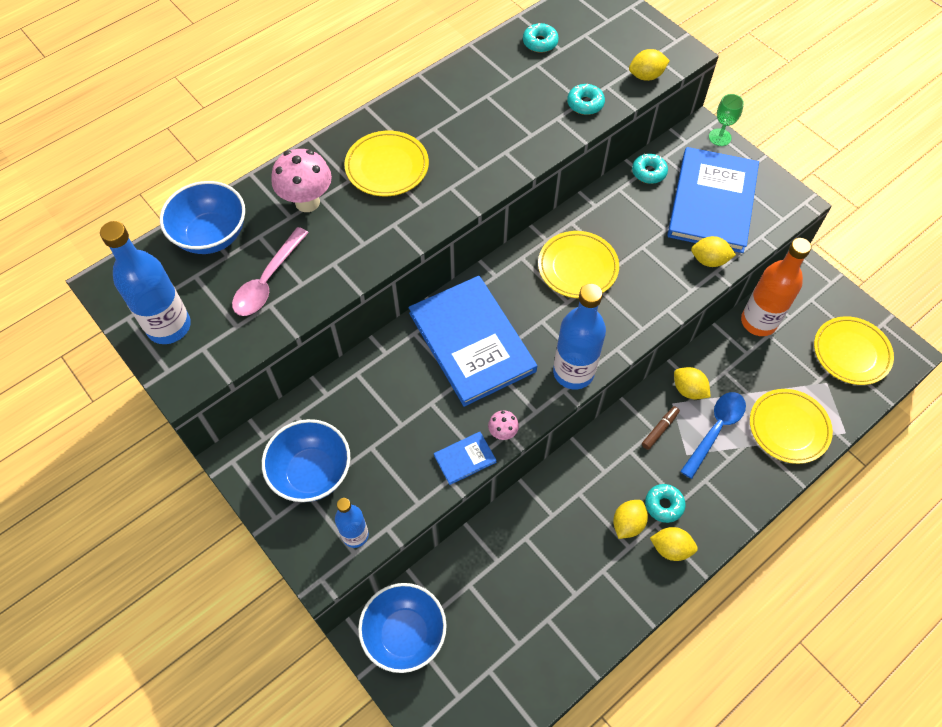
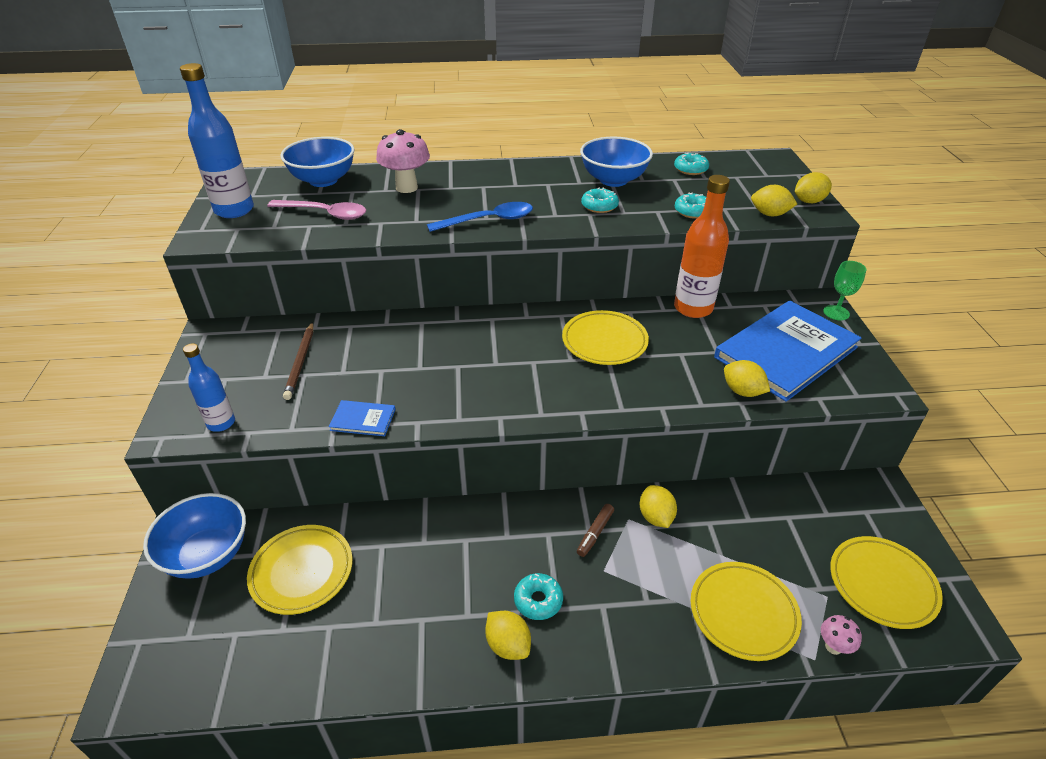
camera: 35 degrees right, 20 degrees down
pink spoon [232,227,309,316] -> pink spoon turned 135 degrees counterclockwise [267,200,366,220]
blue bowl [262,419,350,502] -> blue bowl moved to [580,137,653,187]
yellow plate [344,131,429,196] -> yellow plate moved to [247,525,353,615]
blue book [409,276,537,407] -> none
pink mushroom [488,410,519,440] -> pink mushroom moved to [821,615,862,655]
blue bottle [553,283,606,389] -> none
yellow lemon [613,500,648,539] -> yellow lemon moved to [795,172,832,203]
turquoise donut [632,154,668,184] -> turquoise donut moved to [581,187,619,213]
brown marker [642,406,680,450] -> brown marker turned 135 degrees clockwise [577,504,614,557]
blue spoon [680,392,746,479] -> blue spoon moved to [427,202,533,232]
orange bottle [741,238,811,336] -> orange bottle moved to [674,175,730,318]
none -> brown pencil [283,322,313,400]

